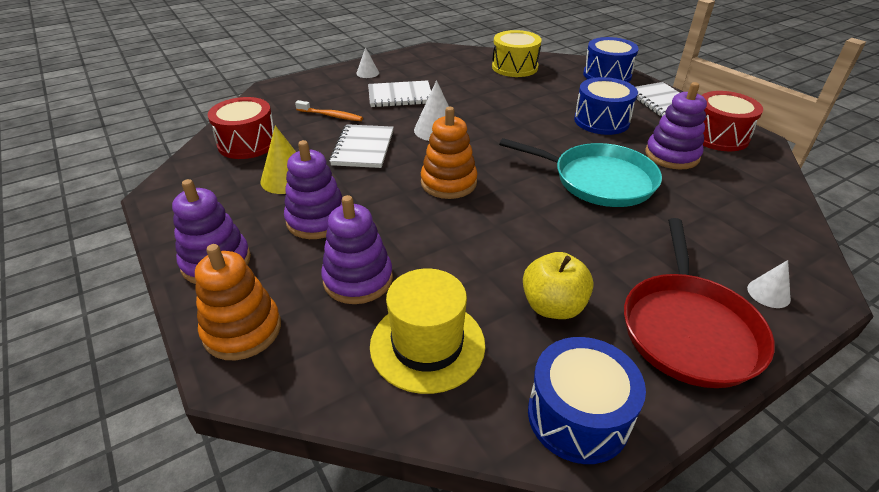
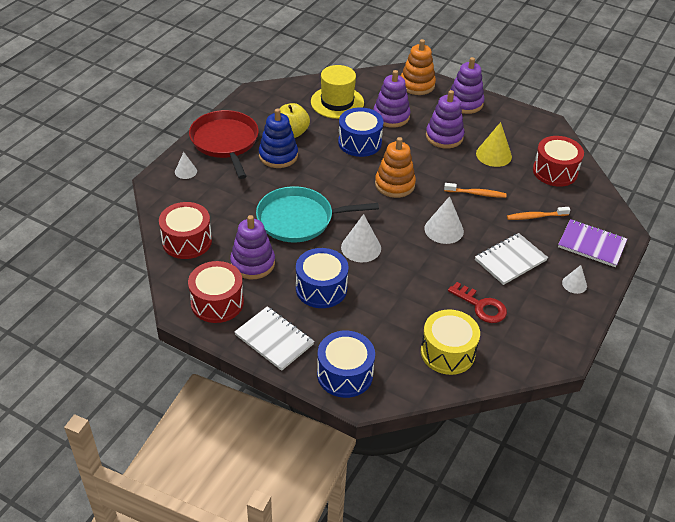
camera: 150 degrees right, 5 degrees up
white notebook [329,124,394,168] -> orange toothbrush [444,183,507,198]
blue drum [528,337,646,464] -> blue drum moved to [338,107,384,157]
none -> red drum [159,202,212,259]
none -> blue stacking toy [259,108,298,168]
none -> white cone [341,214,381,262]
none -> red key [448,282,507,323]
none -> purple notebook [558,219,627,267]

